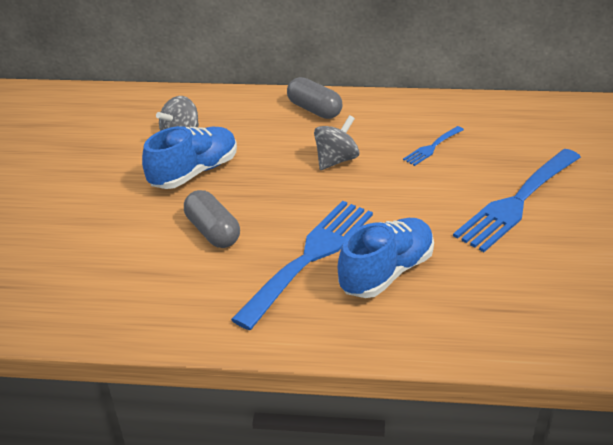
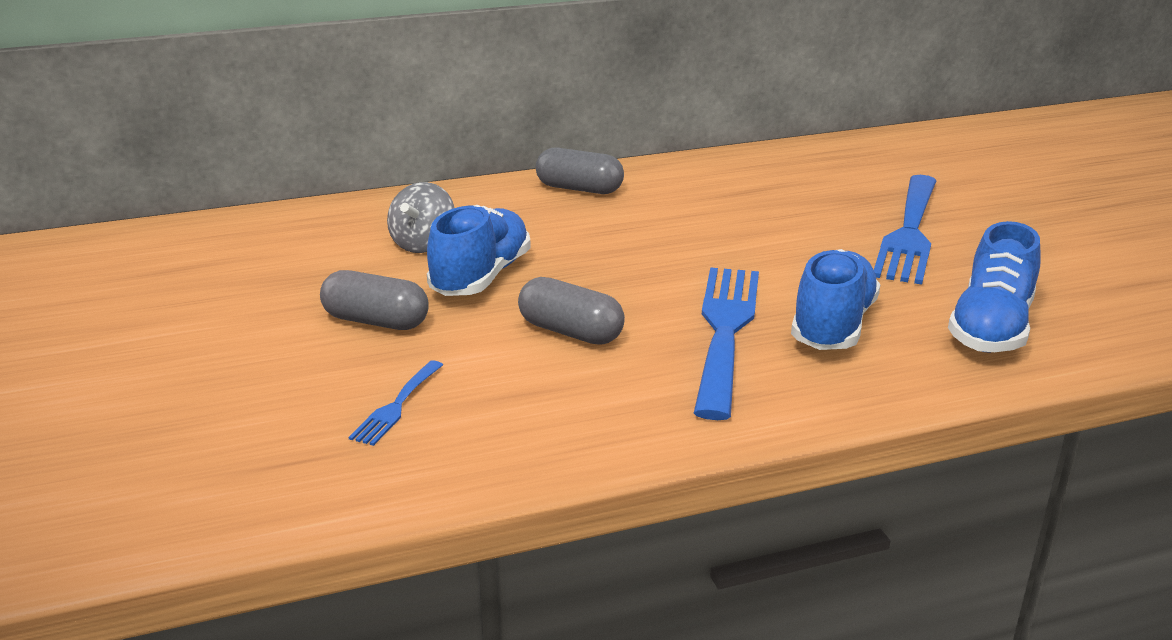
camera: 25 degrees left, 10 degrees down
grey spinning top [314,115,359,170] -> none
blue fork [403,126,464,166] -> blue fork moved to [349,360,443,446]
none -> grey capsule [320,270,428,330]
none -> blue shoe [948,221,1041,353]

